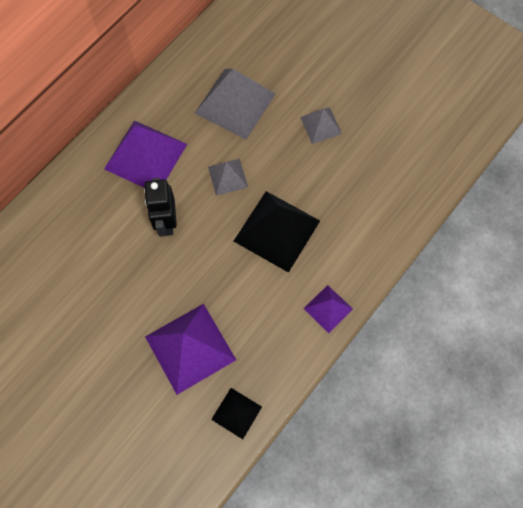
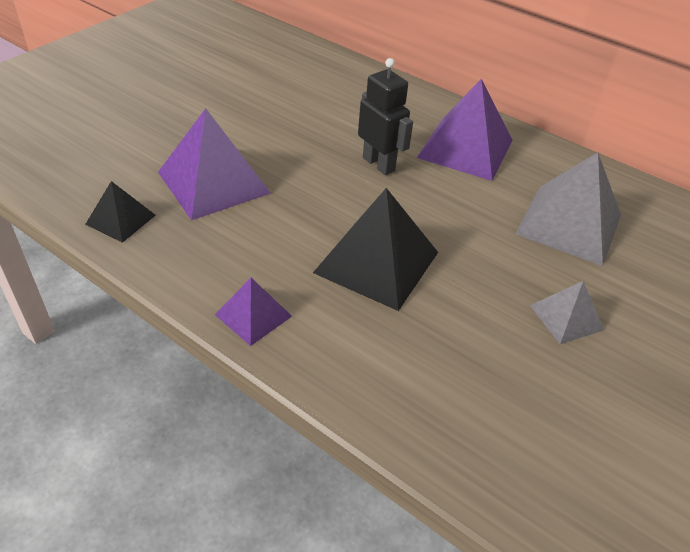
camera: 85 degrees right, 25 degrees down
black robot [144,178,177,237] -> black robot turned 60 degrees clockwise [358,58,413,175]
grey pyramid [208,159,248,196] -> none

